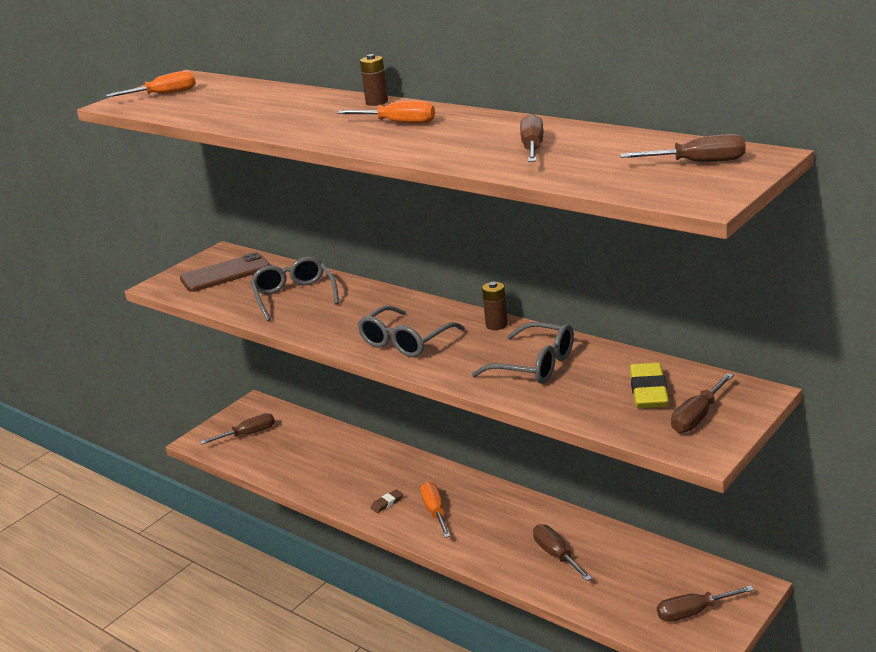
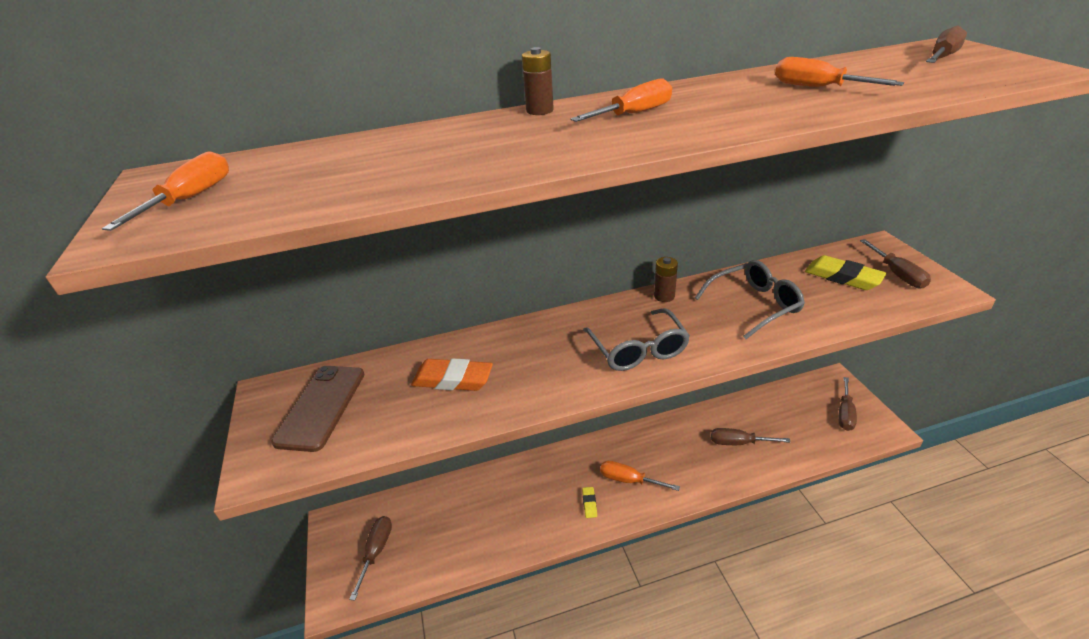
camera: 55 degrees left, 10 degrees up
grey glasses [250,257,339,321] -> orange eraser [411,358,493,391]
brown eraser [371,489,403,513] -> yellow eraser [582,487,597,518]
brown screwdriver [520,114,543,162] -> orange screwdriver [775,57,904,87]

